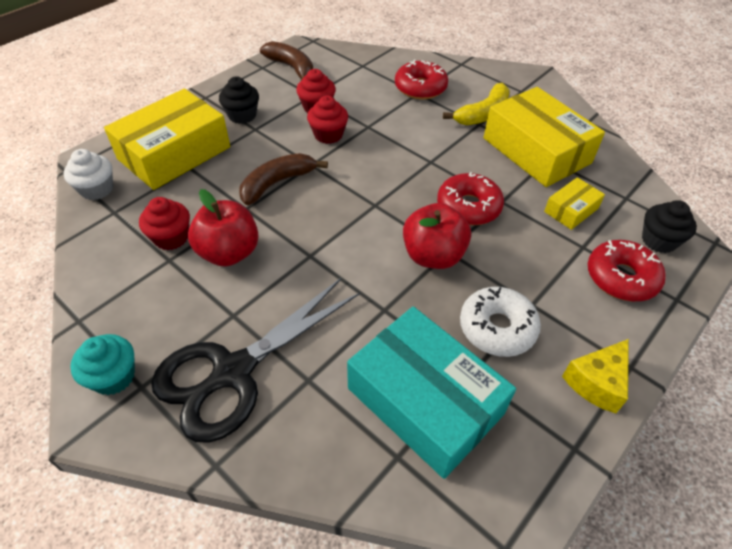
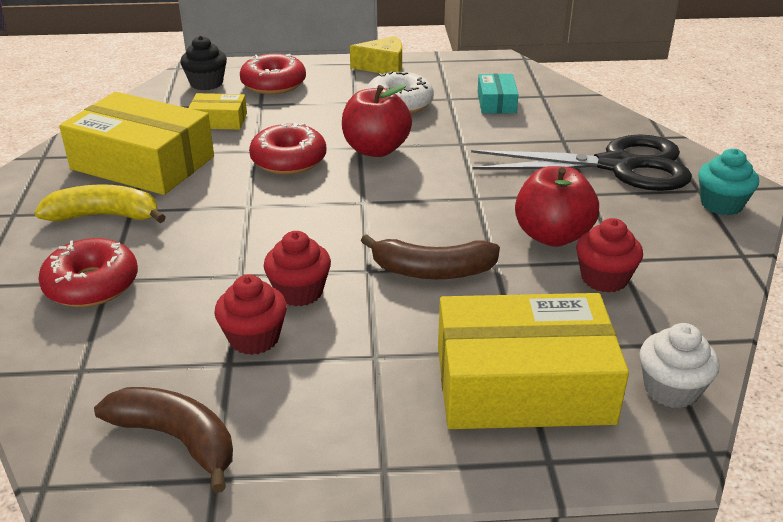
camera: 135 degrees left, 15 degrees down
black cupcake [219,76,259,124] -> none
brown banana [260,41,313,80] -> brown banana turned 120 degrees clockwise [94,387,233,493]
turquoise box [347,307,516,479] -> turquoise box [478,74,519,113], size x0.47
yellow box [483,87,605,187] -> yellow box turned 75 degrees counterclockwise [59,92,214,195]

